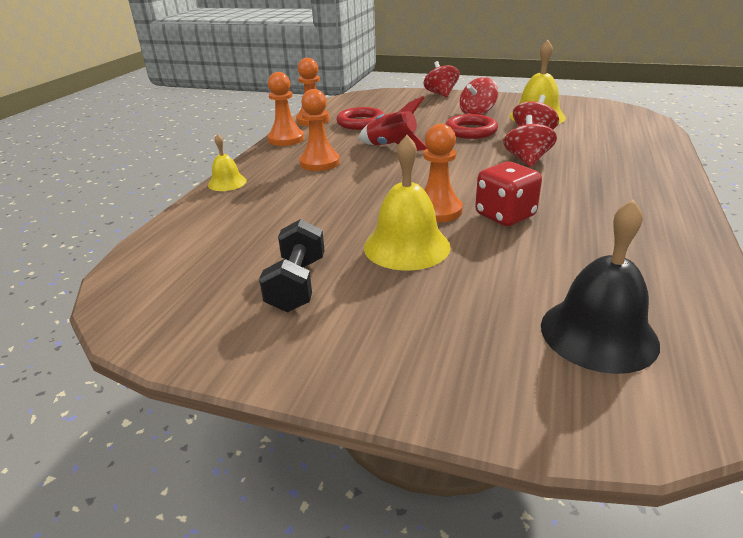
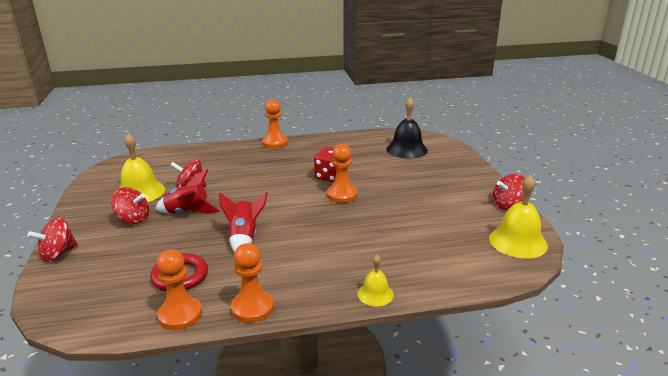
camera: 120 degrees left, 5 degrees down
black dumbbell [259,219,325,312] -> none
orange pawn [299,89,340,171] -> orange pawn moved to [262,99,288,148]
yellow bell [364,135,451,271] -> yellow bell moved to [489,175,548,259]
red ring [446,114,498,139] -> red rocket [155,169,220,214]
red spinning top [503,115,557,167] -> red spinning top moved to [493,174,525,210]

